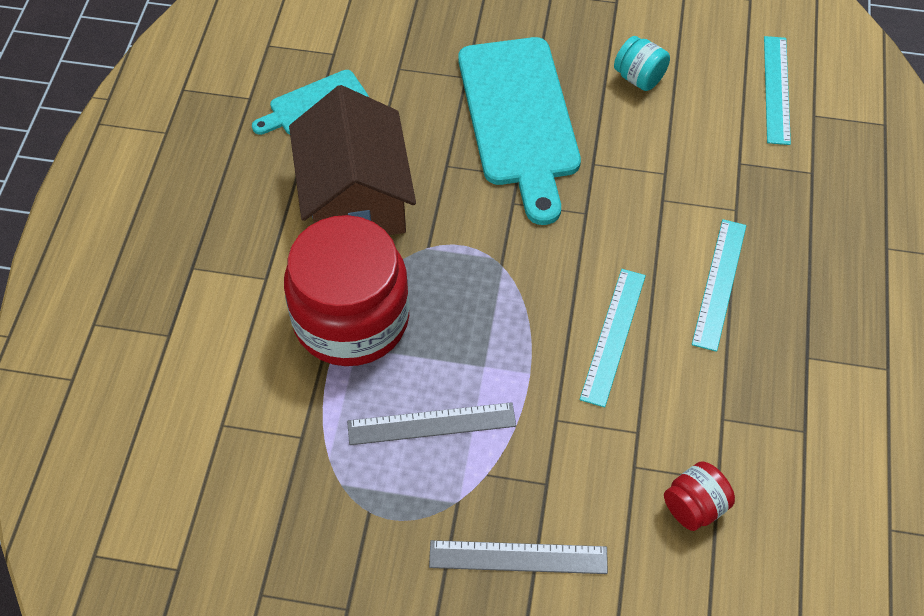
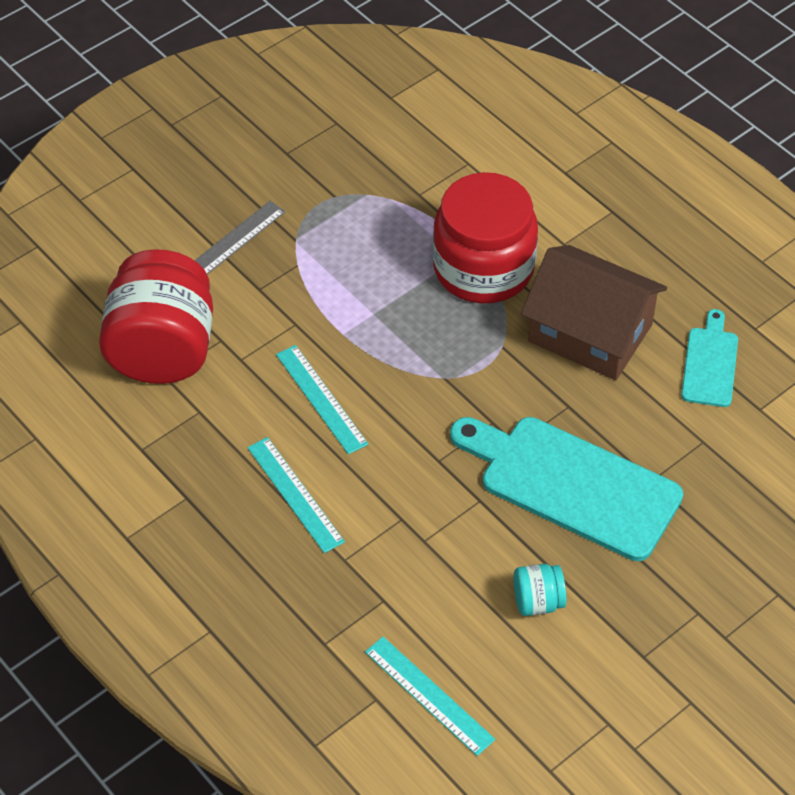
camera: 130 degrees right, 5 degrees down
grey ruler [347,402,516,445] -> none
red jar [664,461,735,531] -> red jar [99,249,213,384], size x2.36

